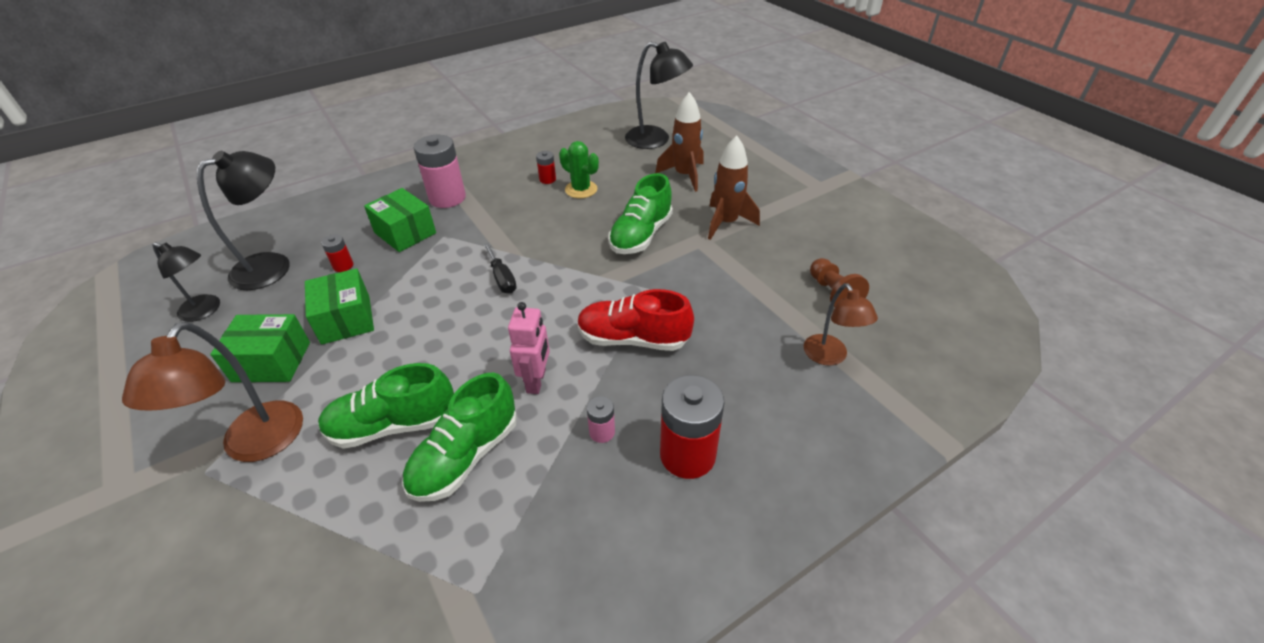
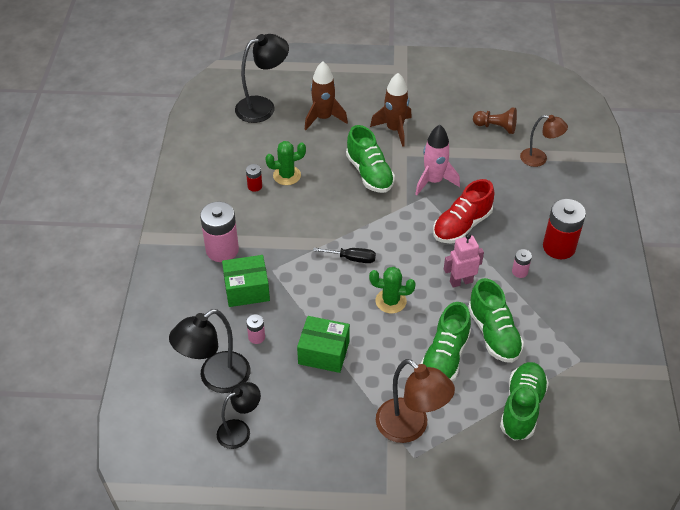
camera: 55 degrees left, 5 degrees up
black lamp [197,151,290,290] -> black lamp turned 120 degrees counterclockwise [169,309,250,393]
green box [210,314,310,382] -> none
red battery [321,234,354,272] -> pink battery [246,314,265,344]
pink robot [508,302,550,394] -> pink robot turned 60 degrees counterclockwise [444,234,484,288]
none -> green cactus [369,267,416,313]
none -> pink rocket [415,125,460,195]
none -> green shoe [500,362,549,441]

